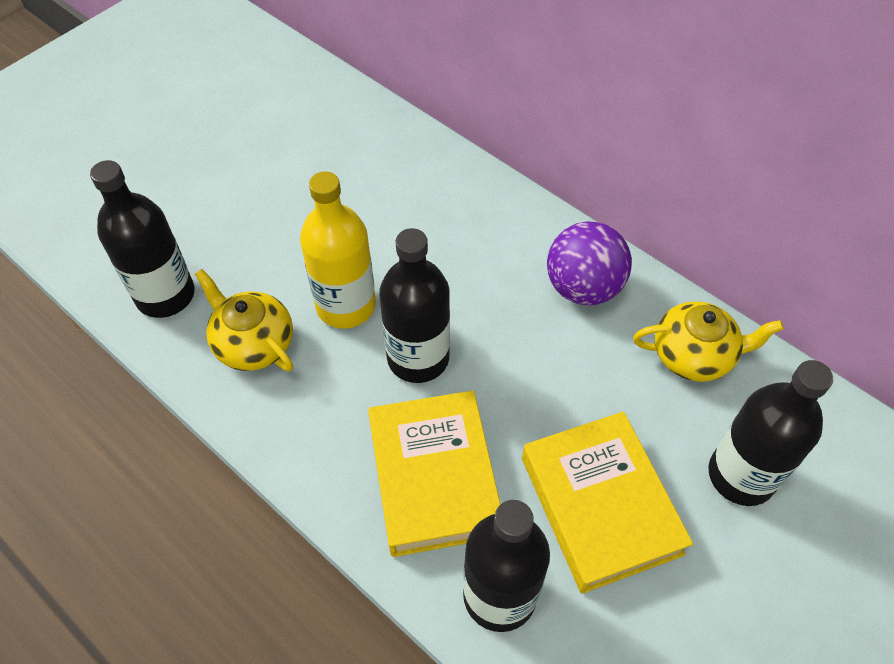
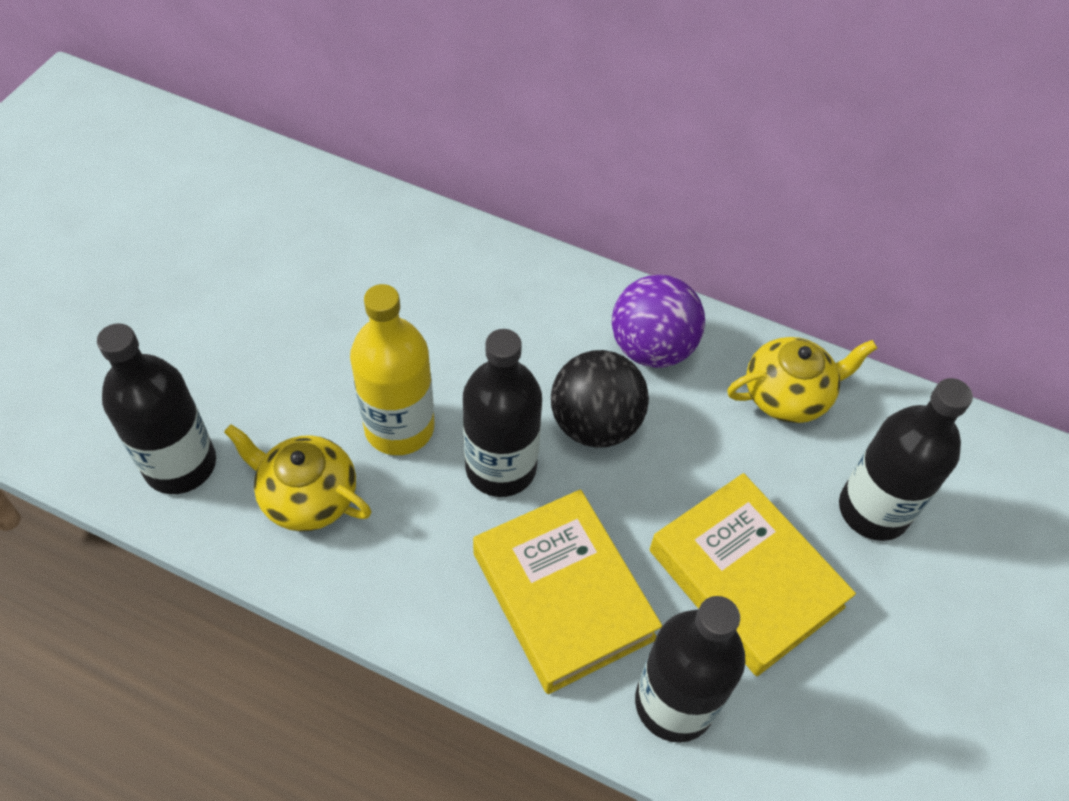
camera: 20 degrees left, 0 degrees up
none -> black ball [551,350,649,448]

